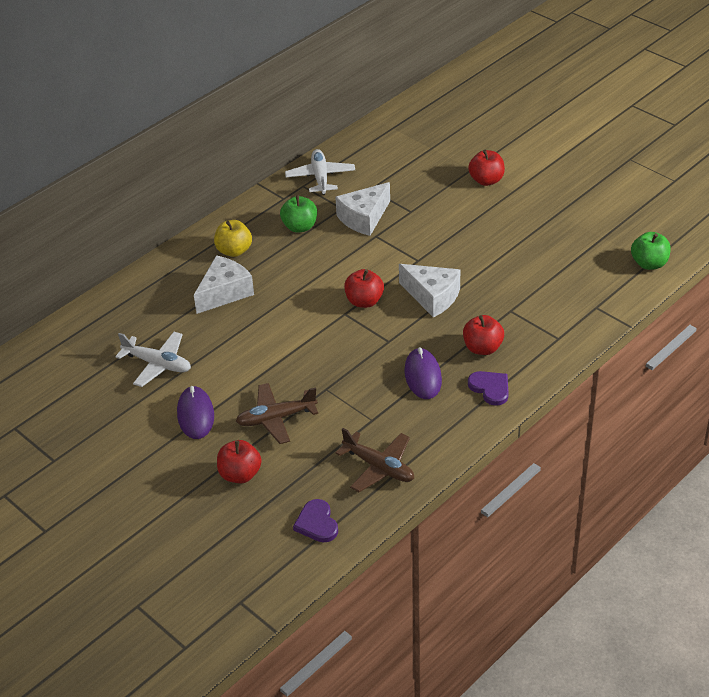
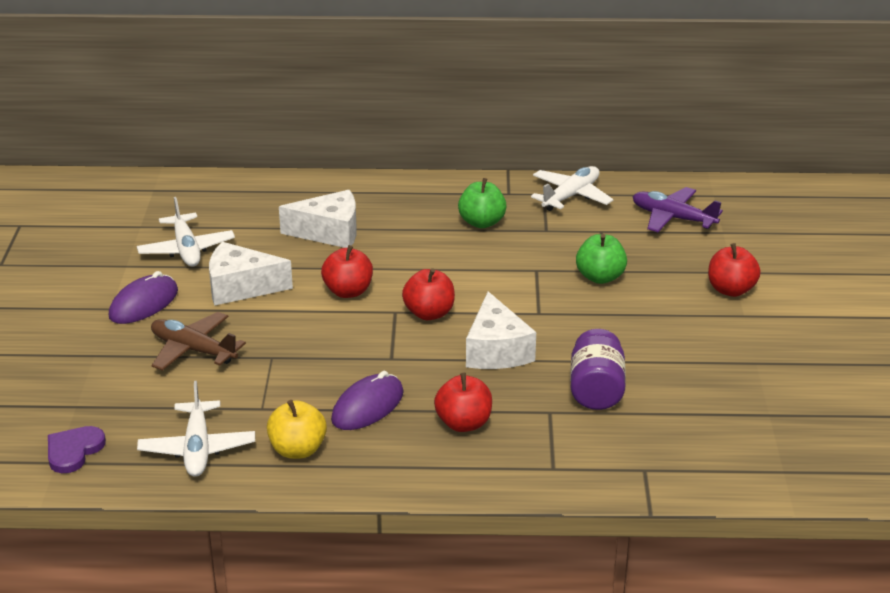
camera: 45 degrees right, 10 degrees down
yellow apple [214,220,252,257] -> yellow apple moved to [267,400,327,459]
red apple [217,440,262,483] -> red apple moved to [321,245,373,298]
white cheese [335,182,390,236] -> white cheese moved to [209,242,293,306]
brown plane [336,428,414,492] -> white plane [137,381,255,477]
purple heart [468,371,509,406] -> none
green apple [631,232,671,270] -> green apple moved to [576,234,627,284]
none -> purple jar [570,329,626,410]
none -> purple plane [633,187,723,232]

